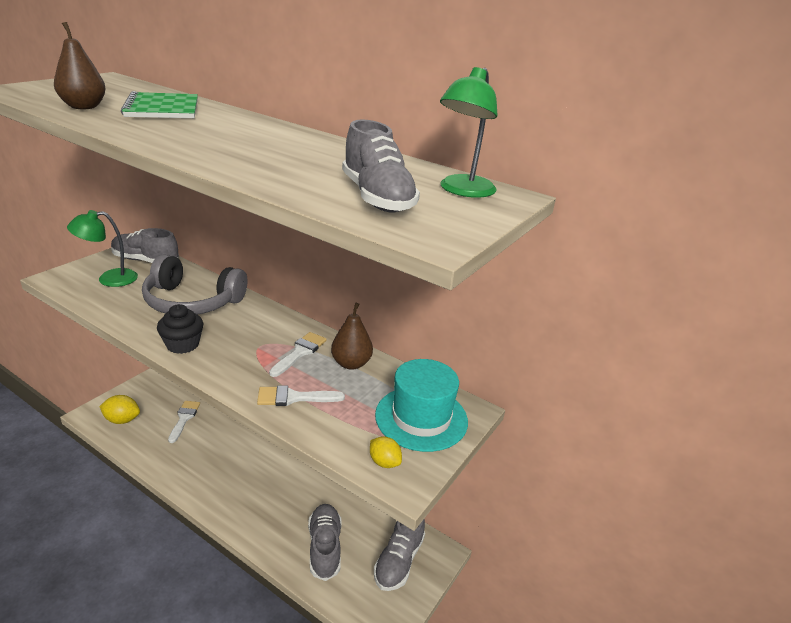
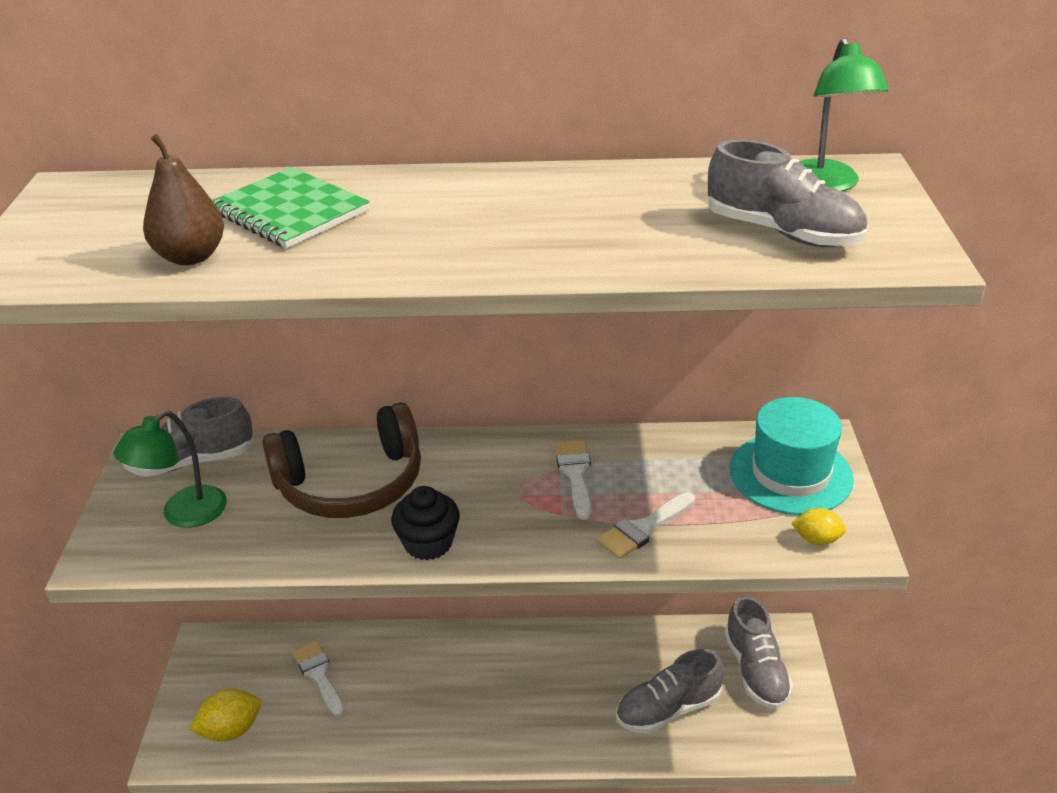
camera: 30 degrees left, 5 degrees up
grey headphones [142,255,247,314] -> brown headphones [263,402,421,518]
grey shoe [308,504,341,581] -> grey shoe turned 75 degrees counterclockwise [616,649,724,734]
brown pear [331,303,373,370] -> none

